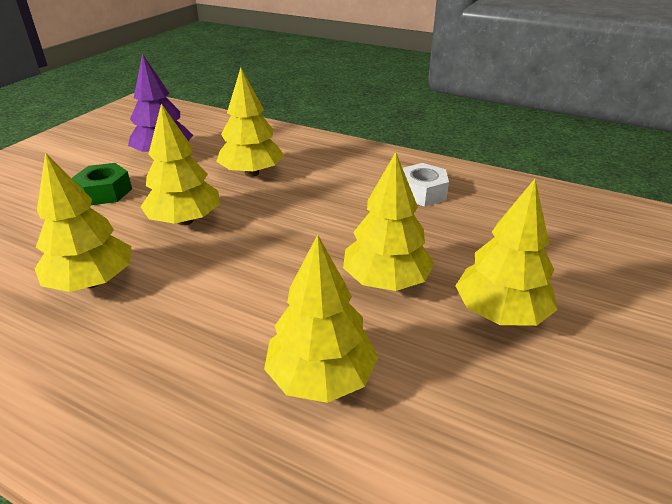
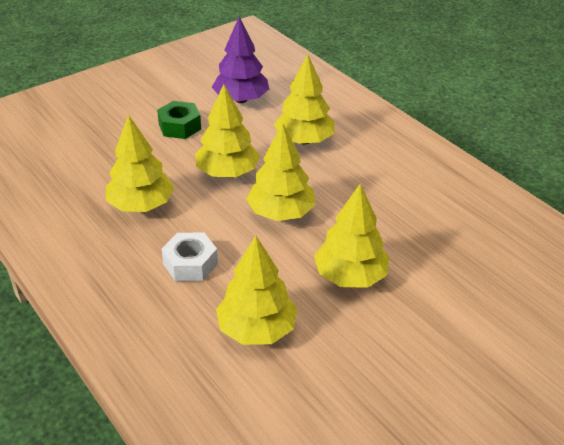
camera: 25 degrees right, 5 degrees up
white nut [403,163,449,207] -> white nut moved to [161,233,218,281]
yellow tree [455,179,558,326] -> yellow tree moved to [246,123,316,221]

